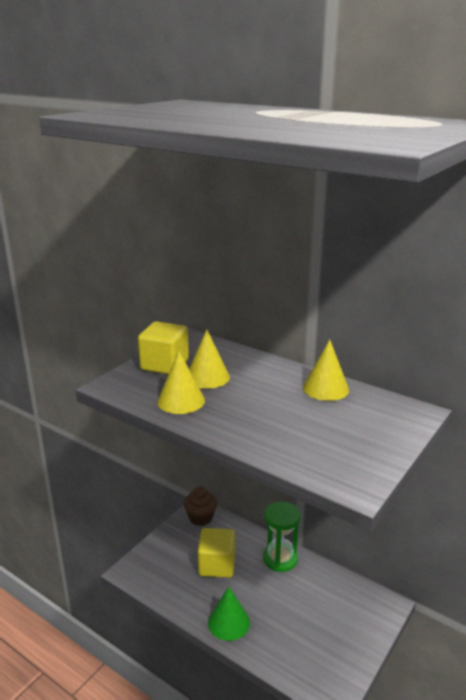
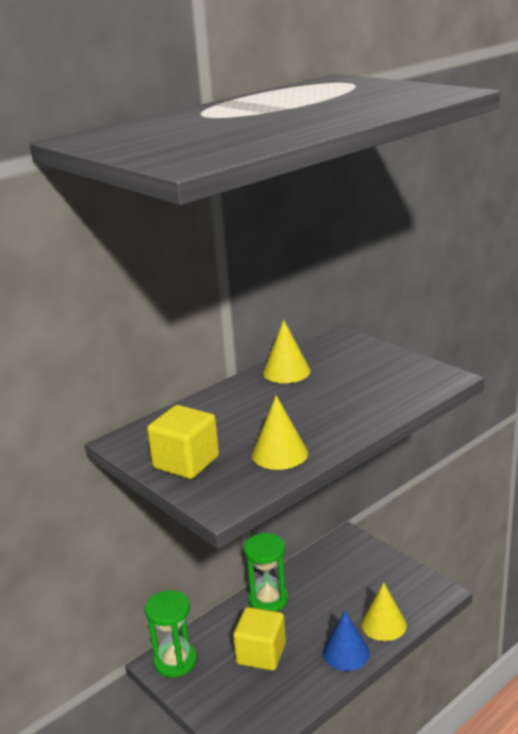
camera: 75 degrees left, 0 degrees up
brown cupcake [184,486,217,526] -> green hourglass [145,590,197,678]
yellow cone [189,329,230,389] -> yellow cone moved to [361,583,407,641]
green cone [208,587,250,641] -> blue cone [323,611,370,671]

